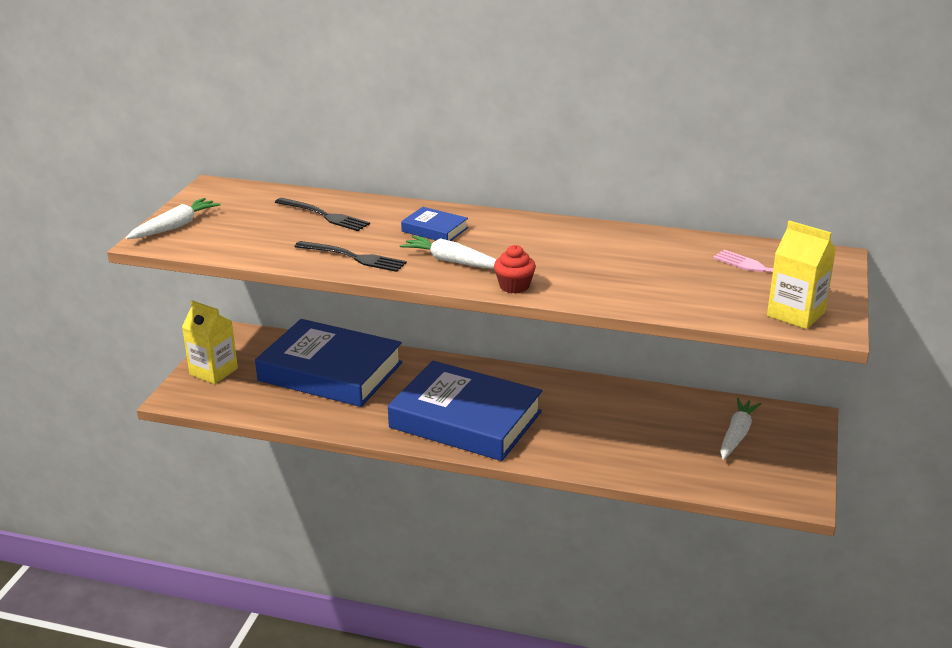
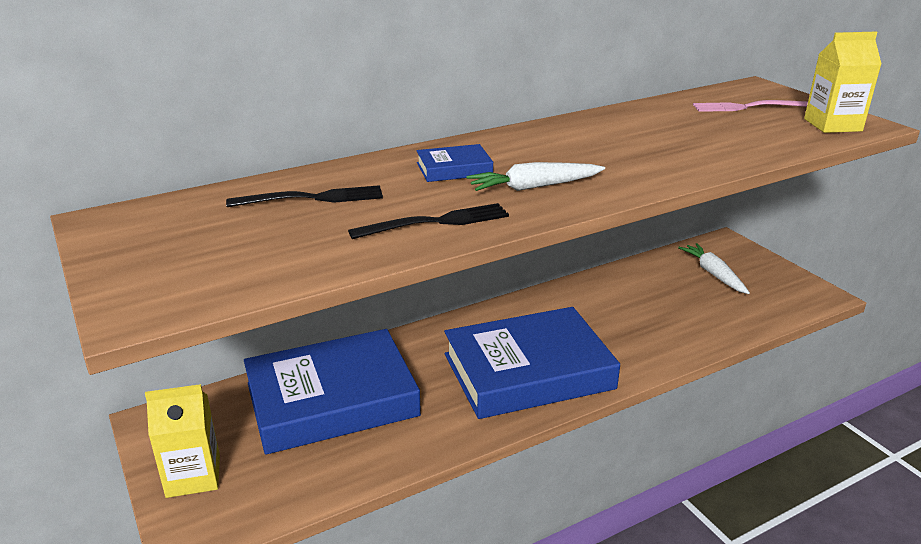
camera: 45 degrees left, 0 degrees up
white carrot [125,198,221,239] -> none
red cupcake [494,245,536,294] -> none

